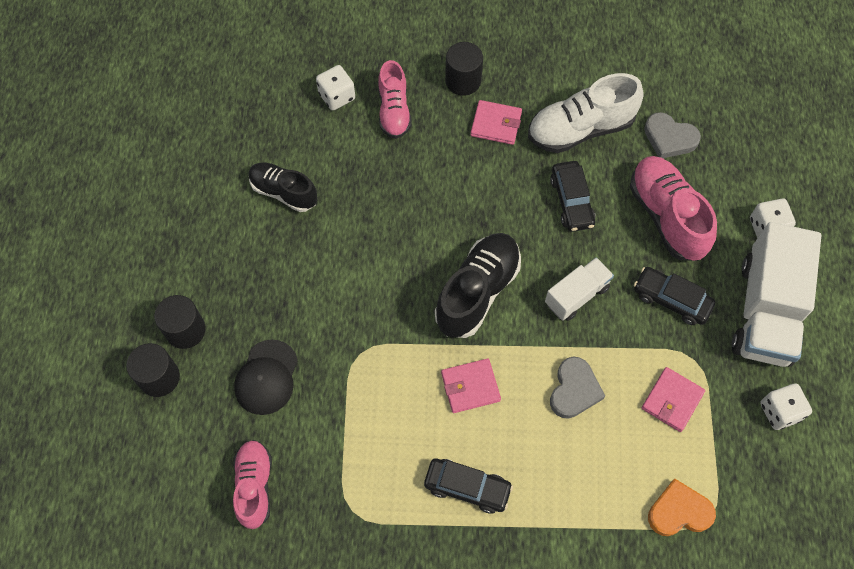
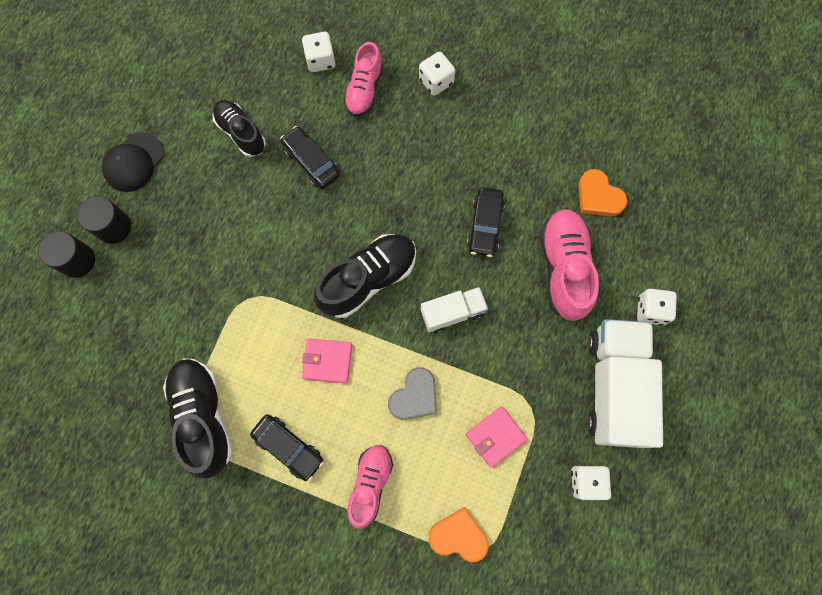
camera: 20 degrees right, 10 degrees up
pink shoe [233,440,272,529] -> pink shoe moved to [347,445,393,529]
black cap [234,339,298,415] -> black cap moved to [102,132,164,192]
black cylinder [445,42,483,96] -> white dice [419,51,455,96]
pink wallet [470,100,522,145] -> none
white shoe [528,73,644,153] -> none
black car [634,267,715,325] -> black car moved to [280,126,340,189]
grey heart [644,112,701,158] -> orange heart [579,169,628,216]
white truck [732,222,822,367] -> white truck turned 150 degrees clockwise [587,319,663,448]
none -> black shoe [163,358,233,479]

